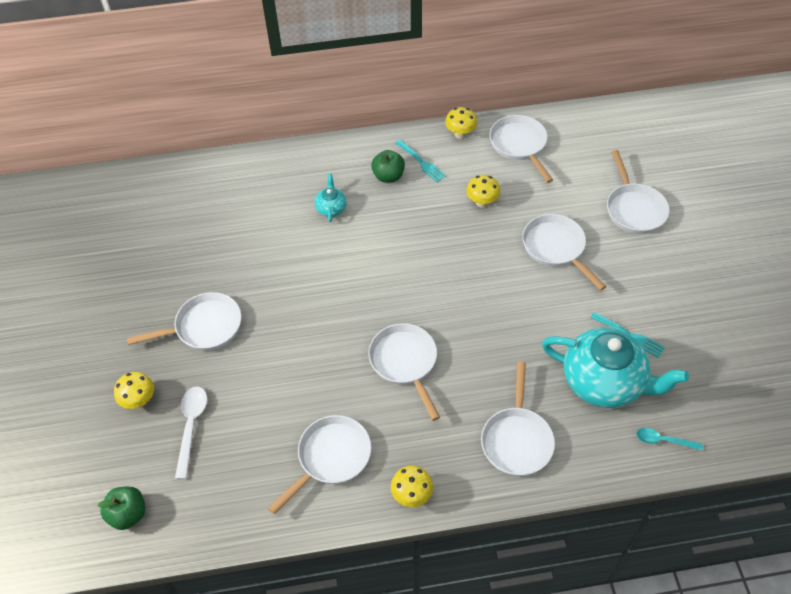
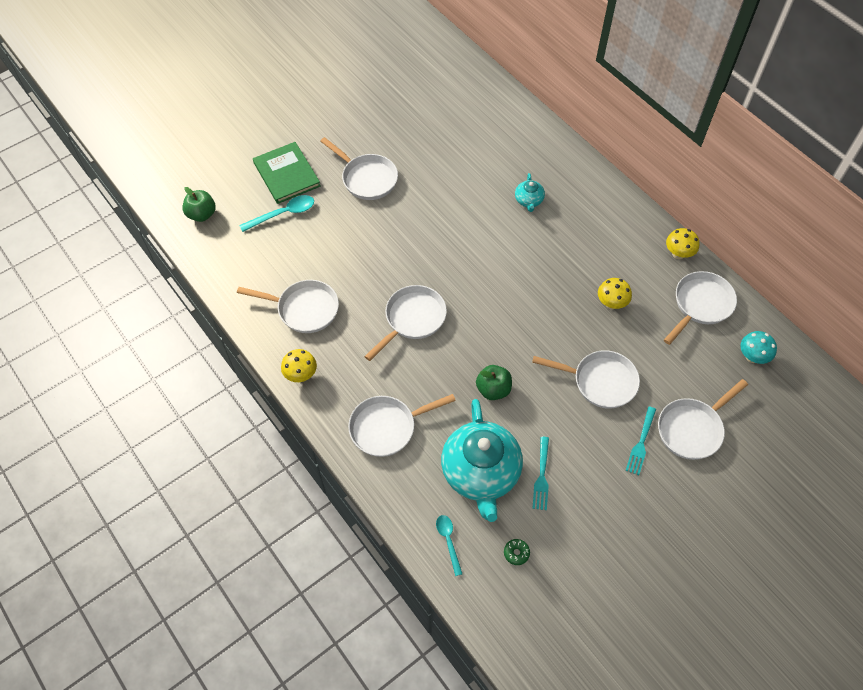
camera: 60 degrees right, 5 degrees up
yellow mushroom [114,372,154,409] -> green book [253,142,321,204]
white spoon [175,386,207,479] -> turquoise spoon [239,195,314,232]
turquoise teapot [314,174,347,222] -> turquoise teapot turned 120 degrees clockwise [515,173,545,212]
green apple [371,150,405,183] -> green apple moved to [476,365,512,400]
turquoise fork [395,140,446,182] -> turquoise fork moved to [625,406,656,475]
white pan [522,214,607,290] -> white pan turned 75 degrees clockwise [532,350,640,409]
none -> green donut [504,539,530,565]
none -> turquoise mushroom [740,331,777,364]

